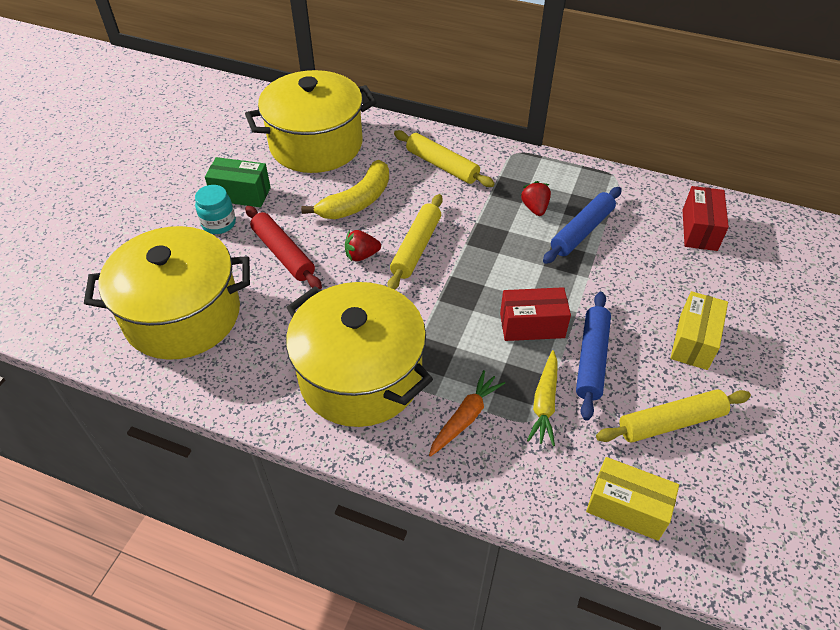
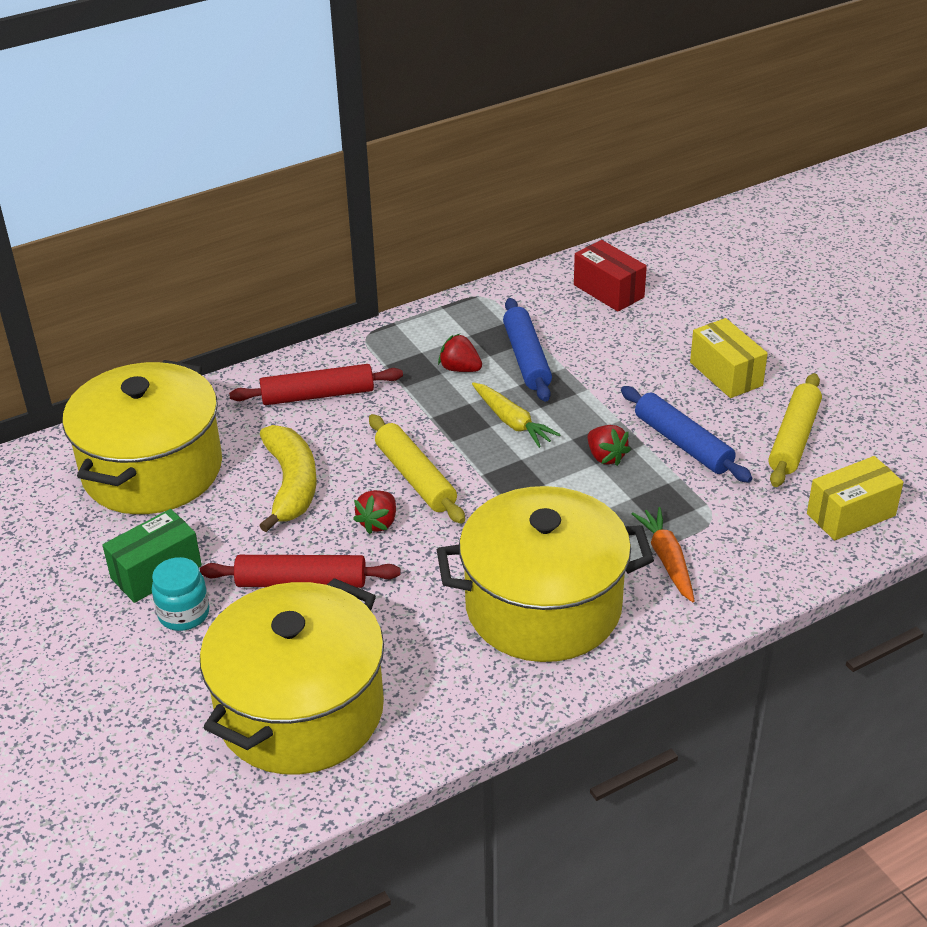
camera: 50 degrees left, 10 degrees down
yellow rolling pin [394,130,495,187] -> red rolling pin [229,364,403,405]
red box [500,287,571,341] -> red strawberry [588,425,631,466]
yellow carrot [527,350,558,446] -> yellow carrot moved to [472,382,561,448]

